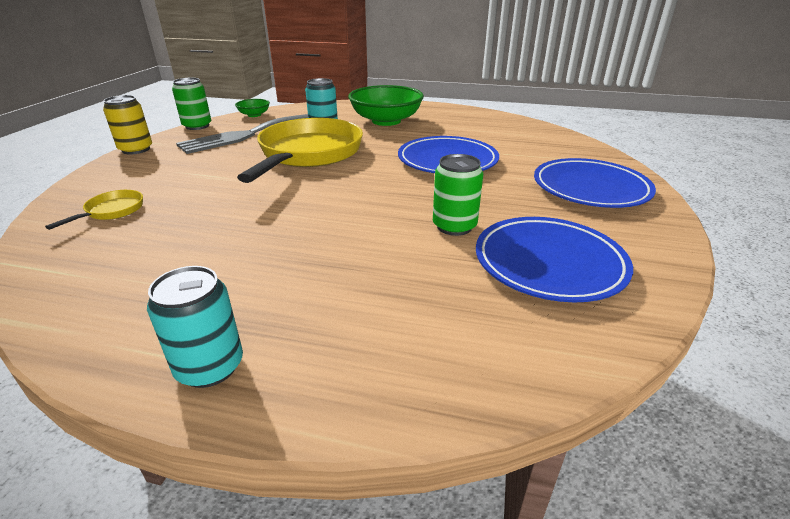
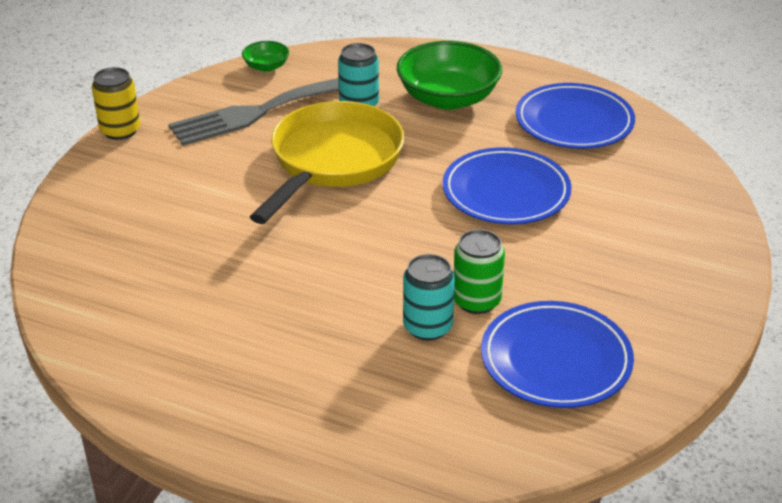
camera: 10 degrees right, 5 degrees up
yellow pan [45,190,143,230] -> none
turquoise can [147,266,243,388] -> turquoise can moved to [403,254,455,341]
green can [172,78,211,130] -> none
blue plate [534,158,656,208] -> blue plate moved to [516,83,635,149]

